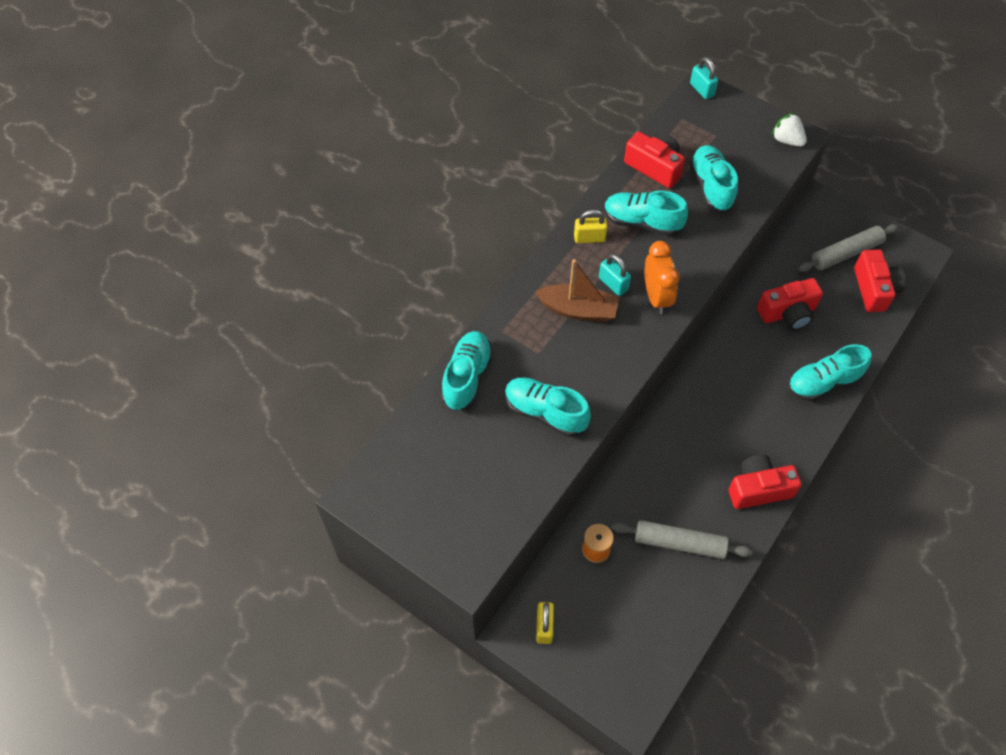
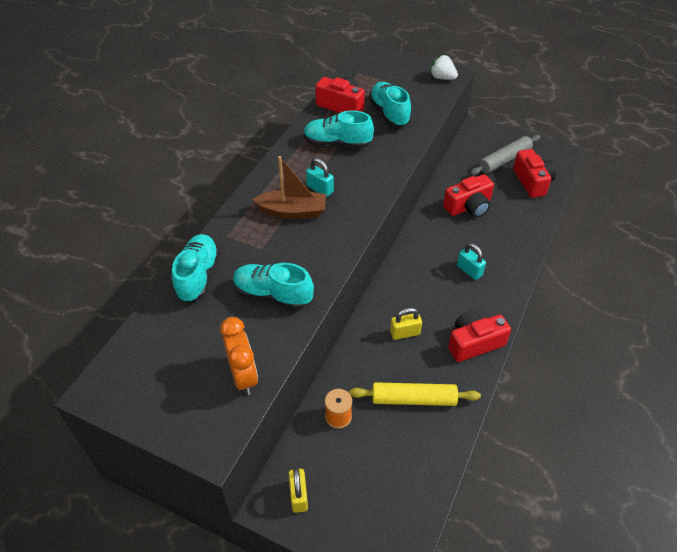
camera: 10 degrees left, 10 degrees down
yellow padlock [574,210,608,243] -> yellow padlock moved to [390,308,422,340]
grey rolling pin [611,520,753,559] -> yellow rolling pin [349,382,481,406]
orange clock [645,241,679,314] -> orange clock moved to [220,317,258,395]
turquoise padlock [690,57,718,99] -> turquoise padlock moved to [457,243,486,280]
turquoise shoe [788,344,871,401] -> none

